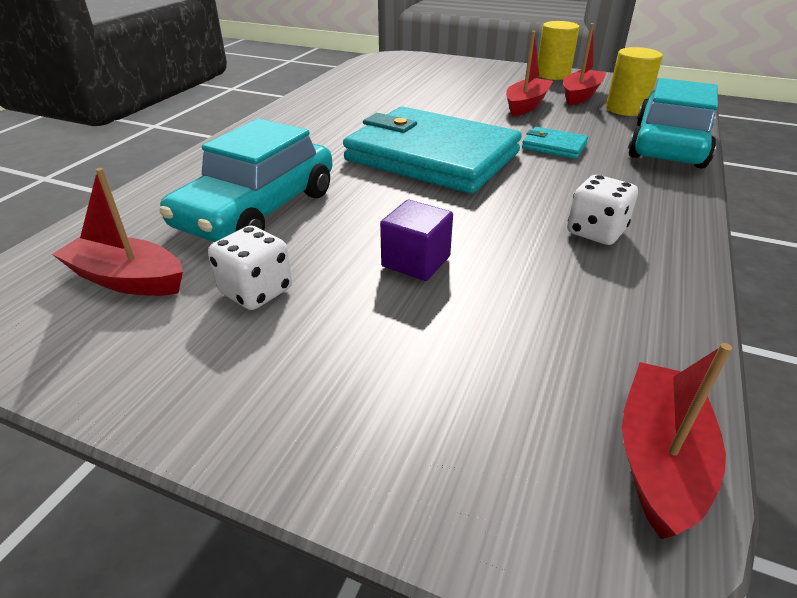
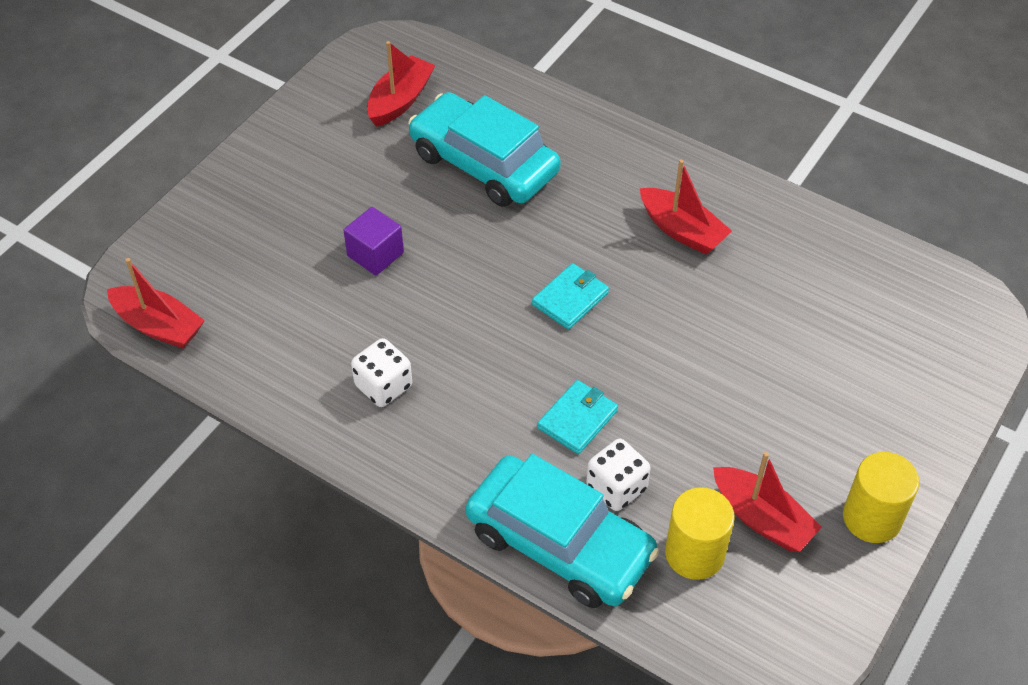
camera: 100 degrees right, 15 degrees up
white dice [208,226,292,310] -> white dice moved to [586,439,651,511]
turquoise wallet [343,106,522,194] -> turquoise wallet [532,263,609,329], size x0.40
red boat [506,31,553,116] -> red boat moved to [640,160,732,255]

